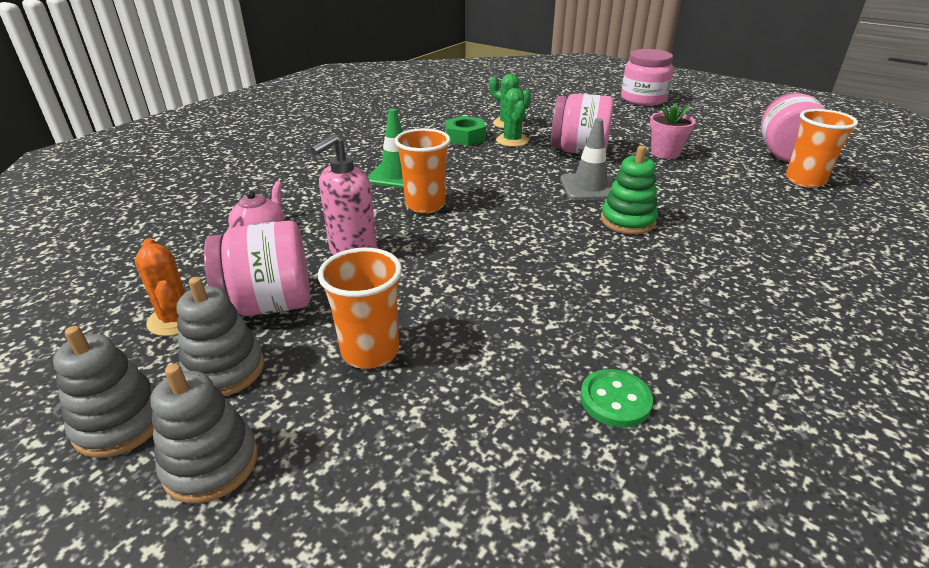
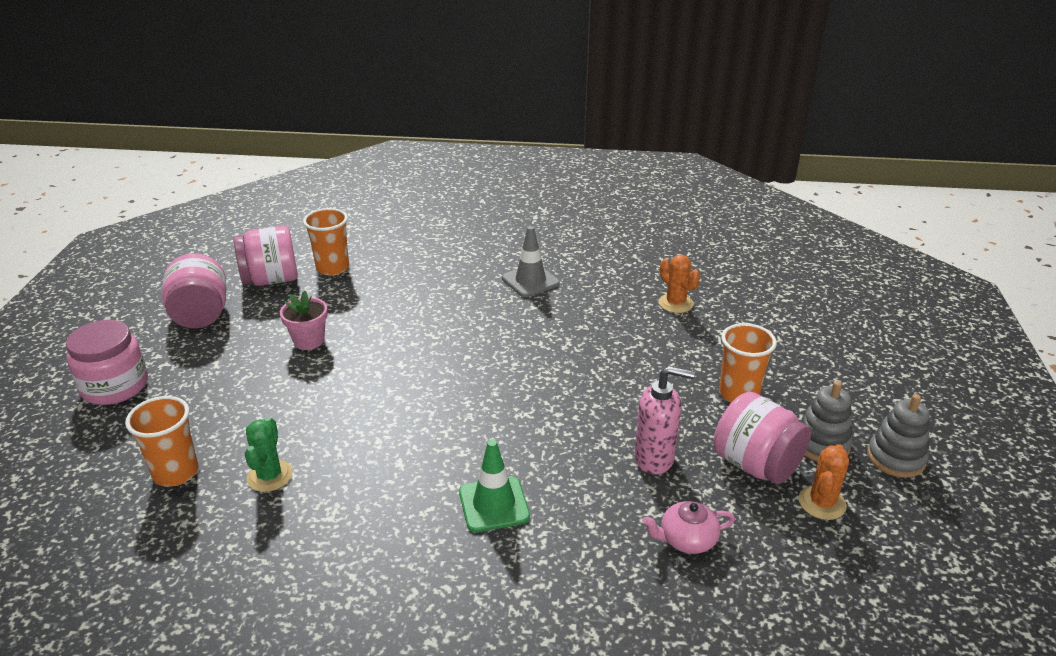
camera: 120 degrees left, 0 degrees up
grey stacking toy [151,364,258,503] -> none
orange cup [394,128,451,213] -> orange cup moved to [125,396,198,487]
green nut [445,116,486,146] -> none
green cactus [496,88,529,147] -> none
pink jar [551,94,614,154] -> pink jar moved to [162,253,226,329]
grey traffic cone [560,118,614,200] -> grey traffic cone moved to [502,226,560,297]
green button [580,369,653,428] -> orange cactus [659,255,700,313]
green stacking toy [601,145,658,234] -> none

